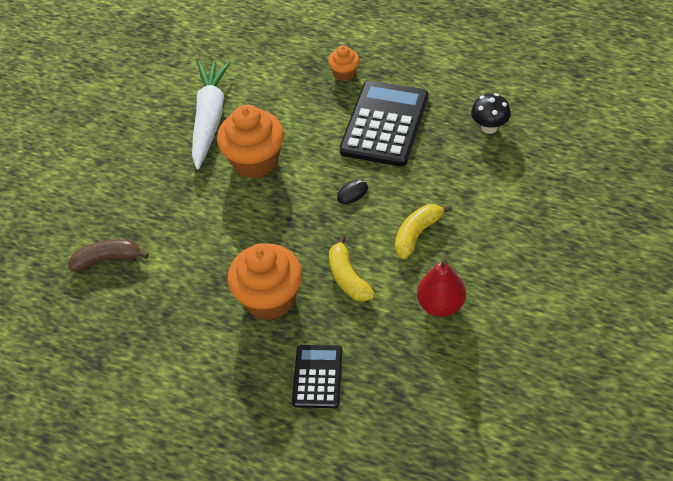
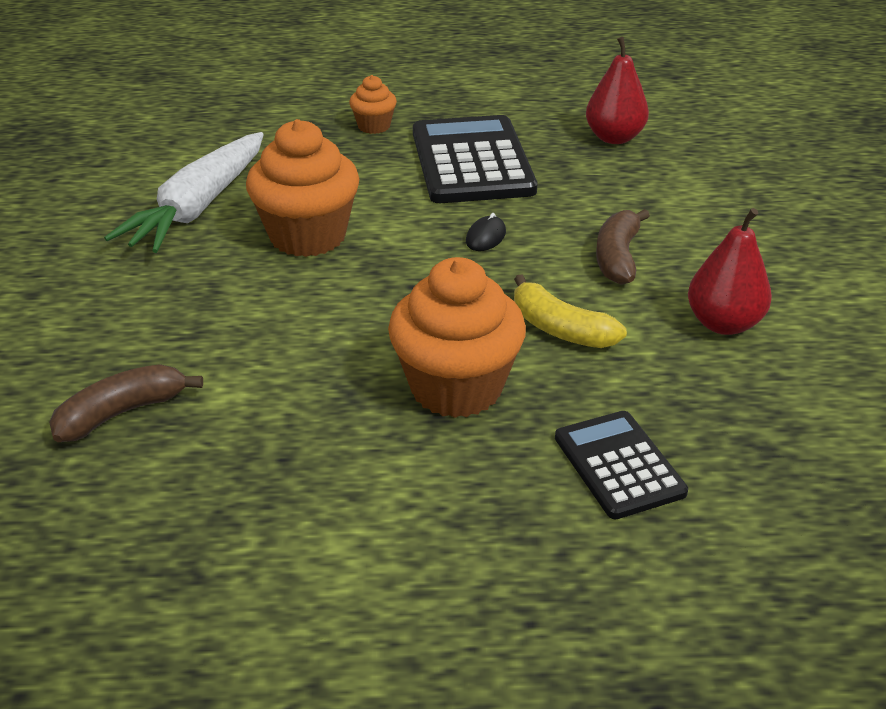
camera: 30 degrees left, 15 degrees down
white carrot [192,61,231,169] -> white carrot turned 135 degrees counterclockwise [104,132,264,253]
yellow banana [395,204,452,259] -> brown banana [596,209,650,285]
black mushroom [471,93,511,134] -> red pear [586,37,649,144]

